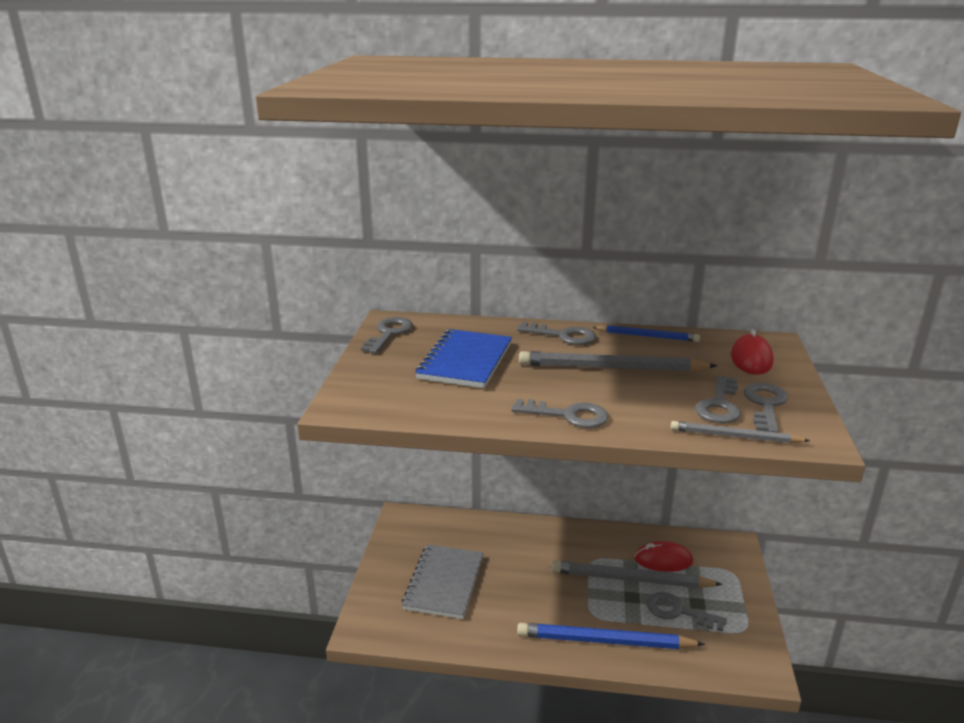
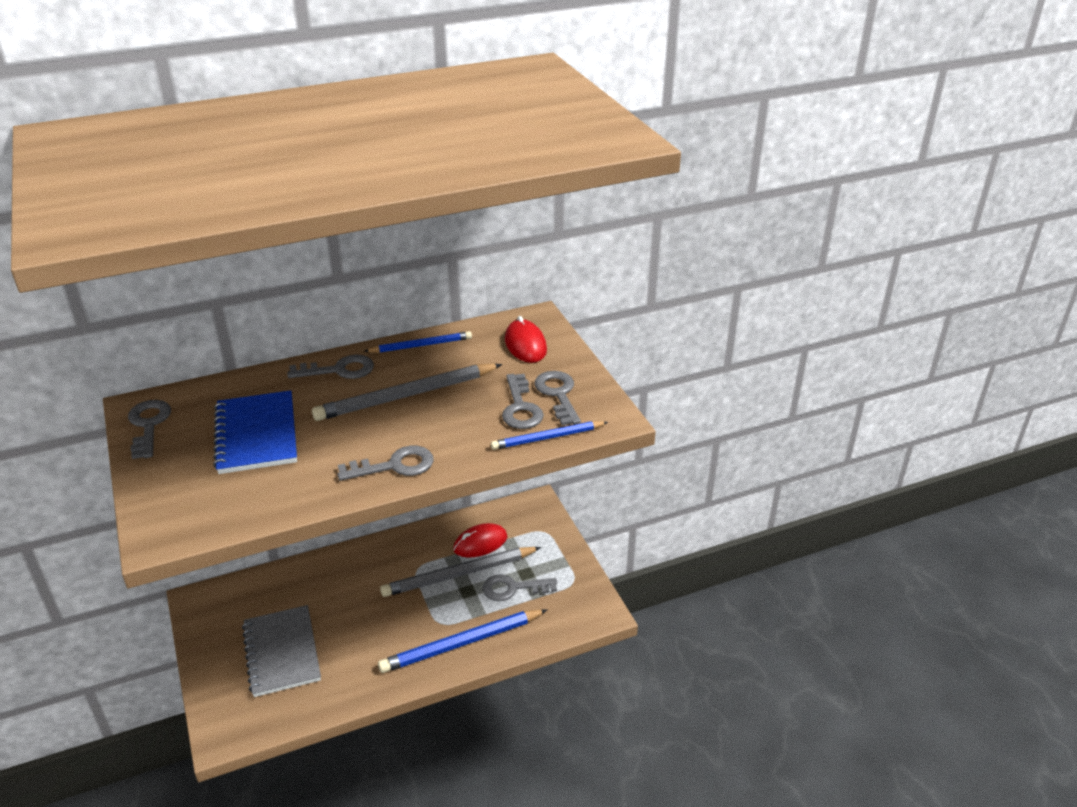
camera: 30 degrees left, 10 degrees up
grey pencil [671,421,810,443] -> blue pencil [491,421,608,450]

